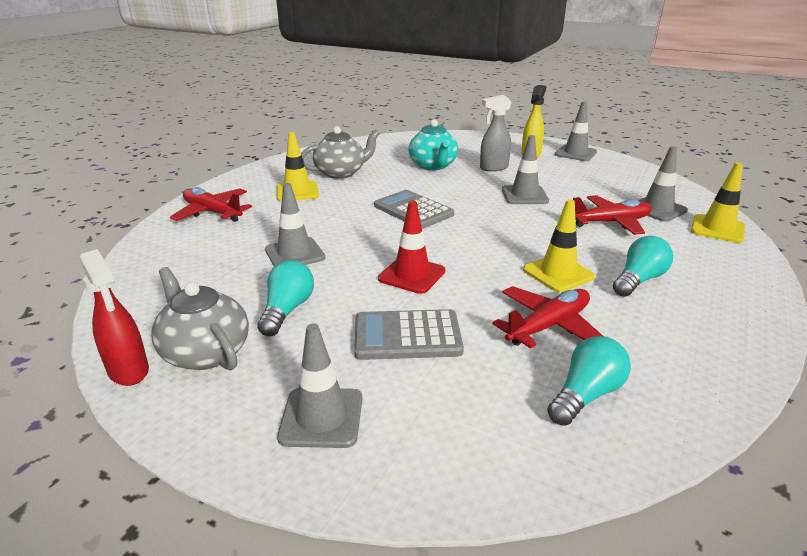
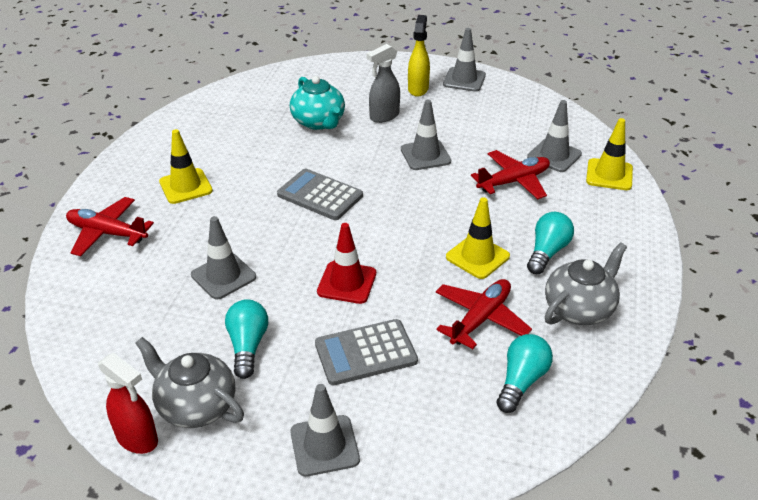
camera: 15 degrees left, 10 degrees up
grey teapot [301,126,380,179] -> grey teapot moved to [545,242,627,325]

